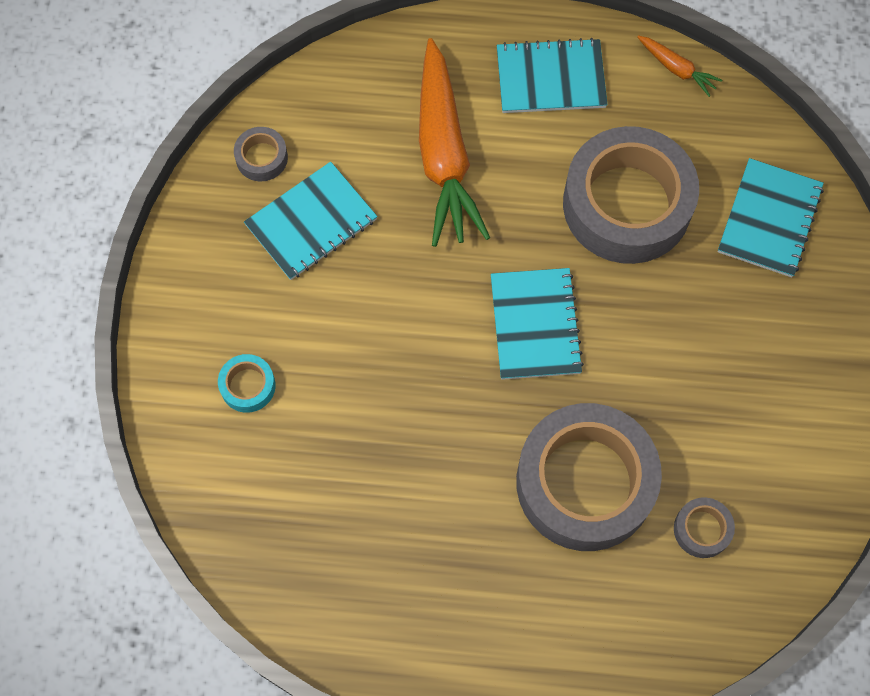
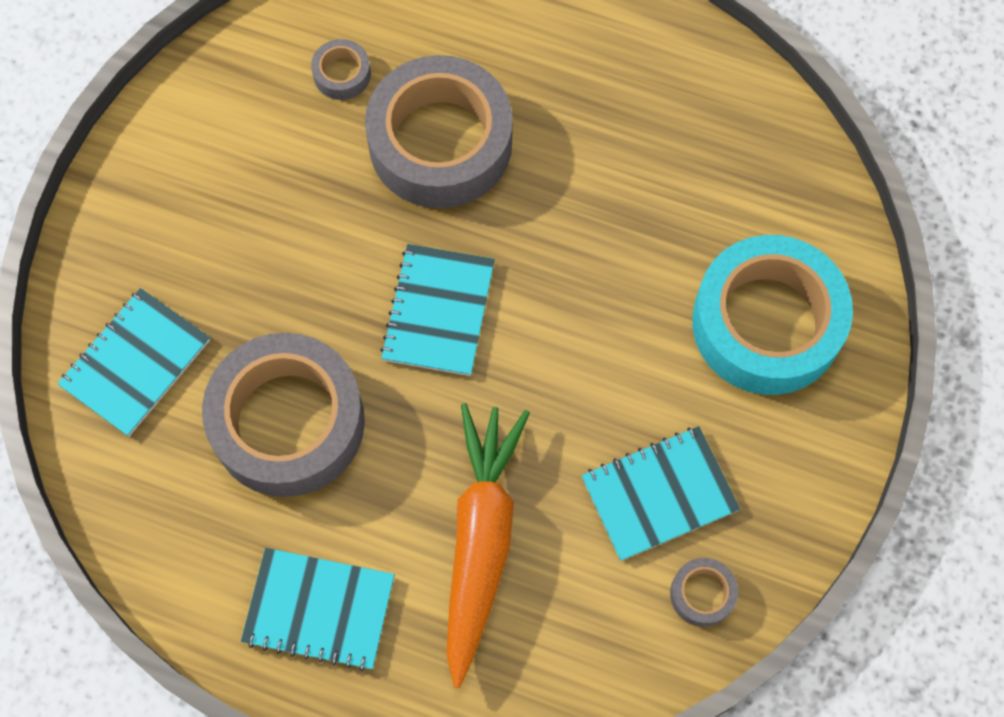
camera: 165 degrees left, 0 degrees up
turquoise tape [218,354,276,413] -> turquoise tape [692,235,853,395], size x2.45
orange carrot [637,35,723,97] -> none

